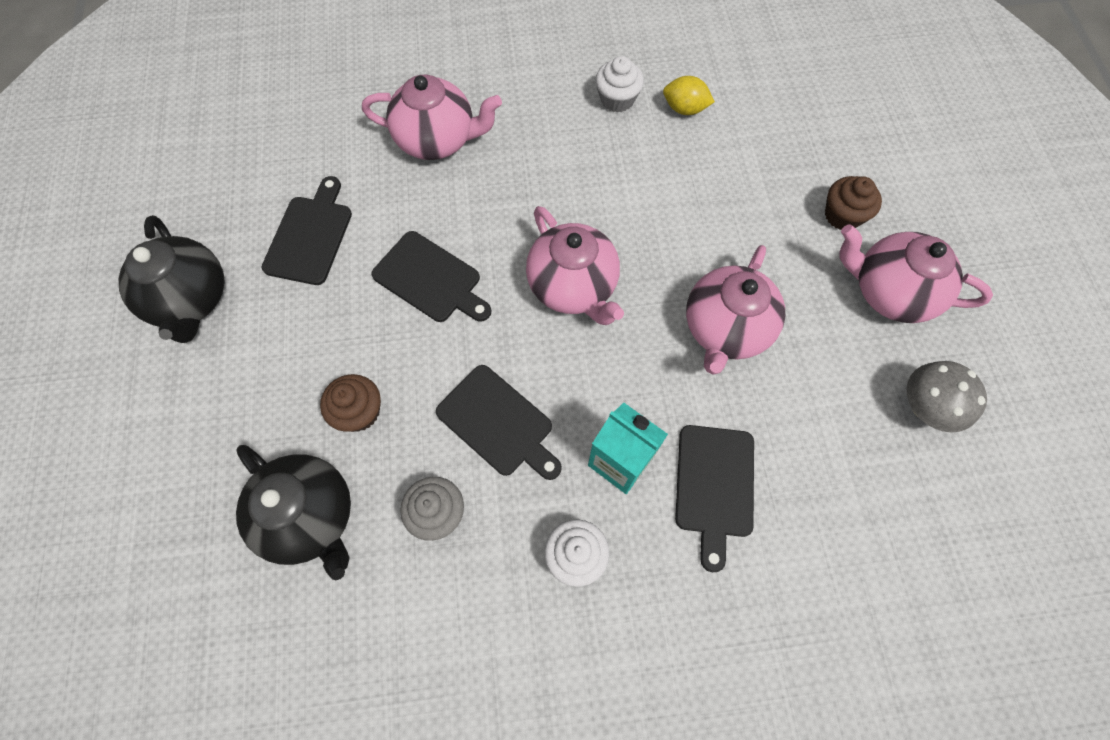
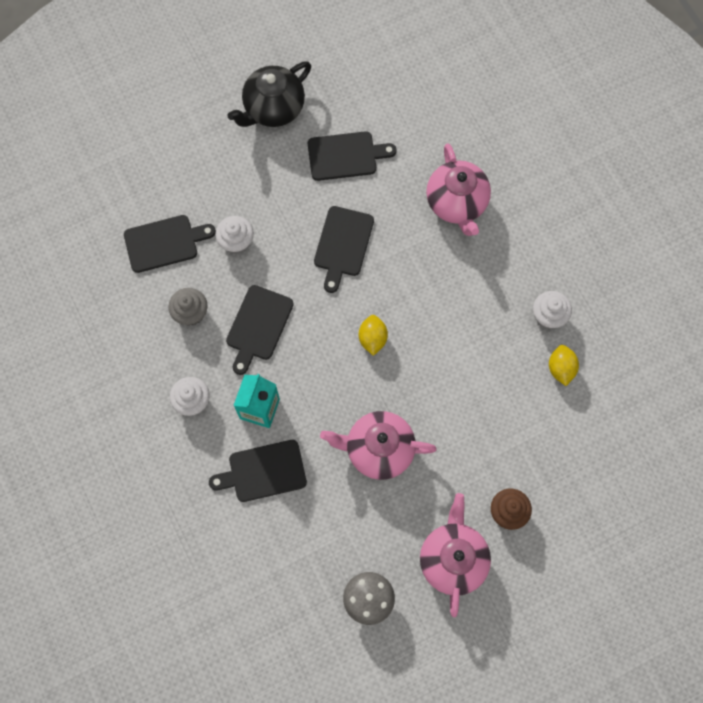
camera: 70 degrees right, 5 degrees up
black teapot [236,445,351,580] -> black cutting board [124,215,216,273]
brown cupcake [320,374,381,432] -> white cupcake [215,216,254,254]
pink teapot [526,206,624,325] -> yellow lemon [359,315,388,356]

